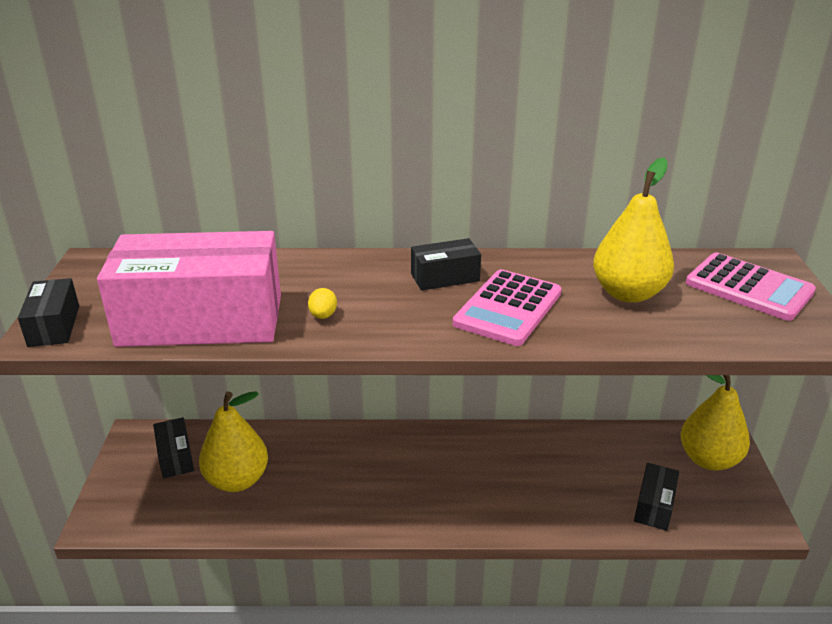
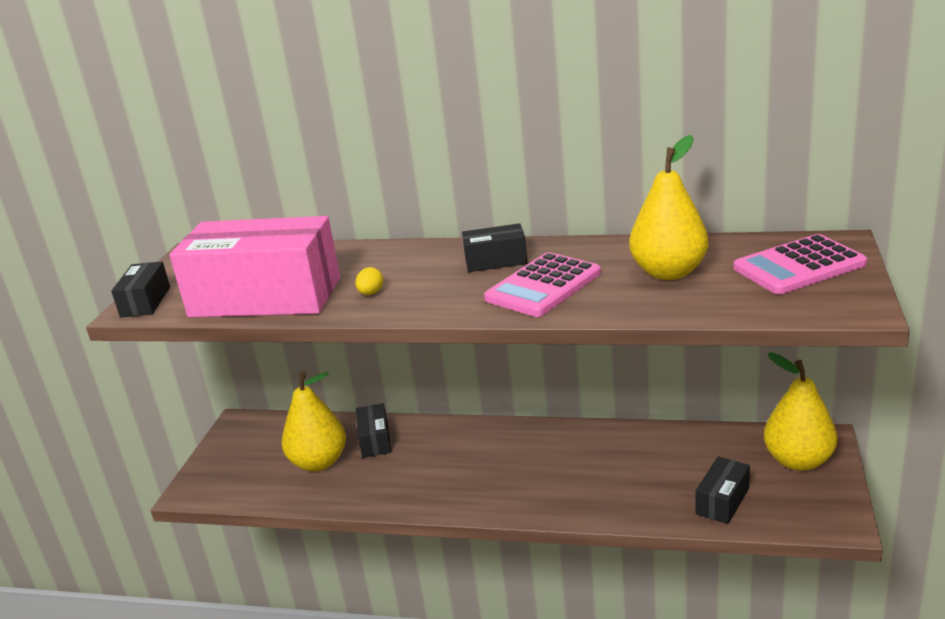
camera: 15 degrees right, 5 degrees down
black box [153,417,194,479] -> black box moved to [356,403,391,458]
pink calculator [686,253,816,321] -> pink calculator turned 105 degrees clockwise [733,234,867,294]

